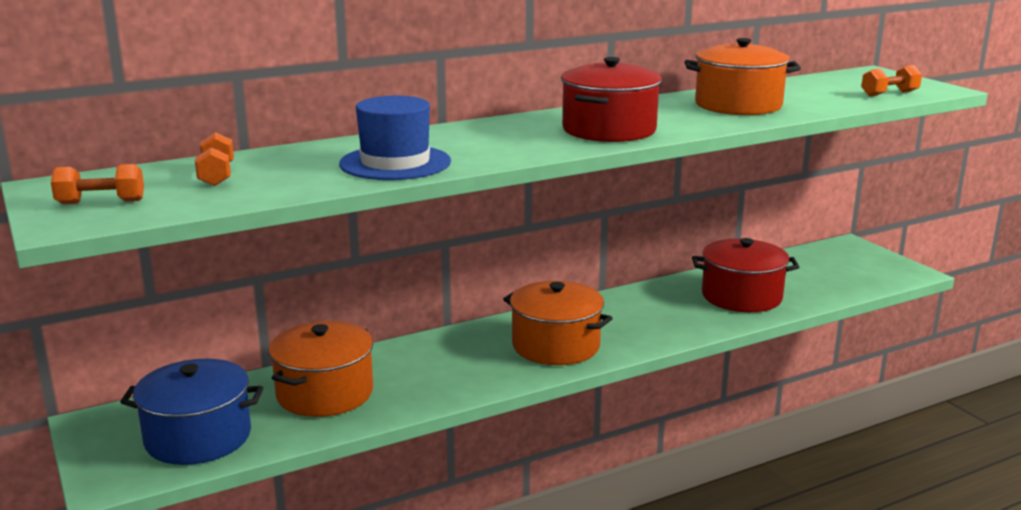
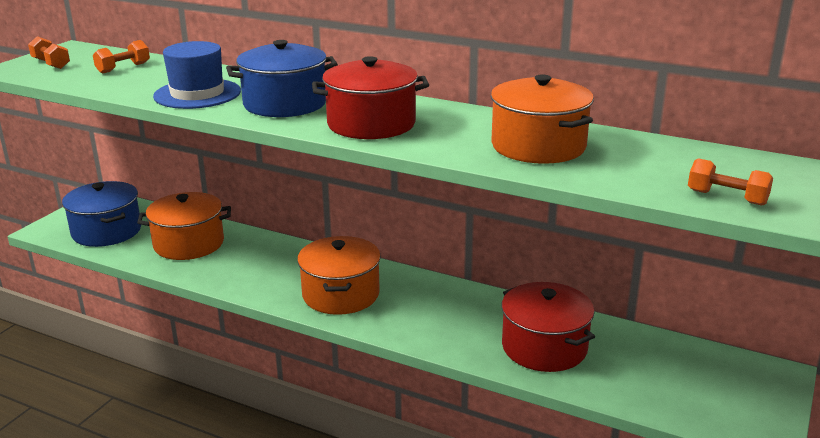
camera: 55 degrees right, 5 degrees up
none -> blue pot [226,40,338,117]

